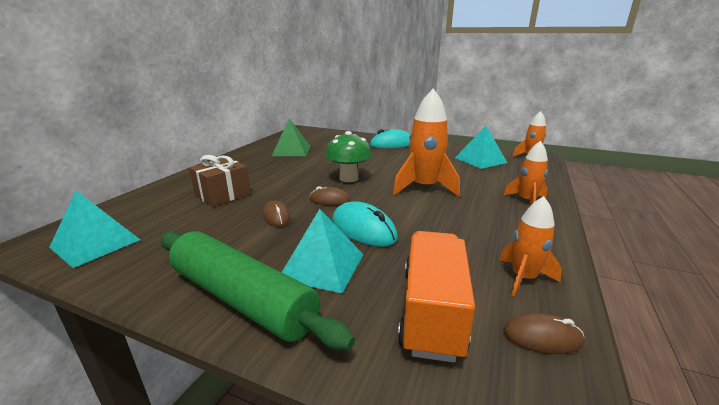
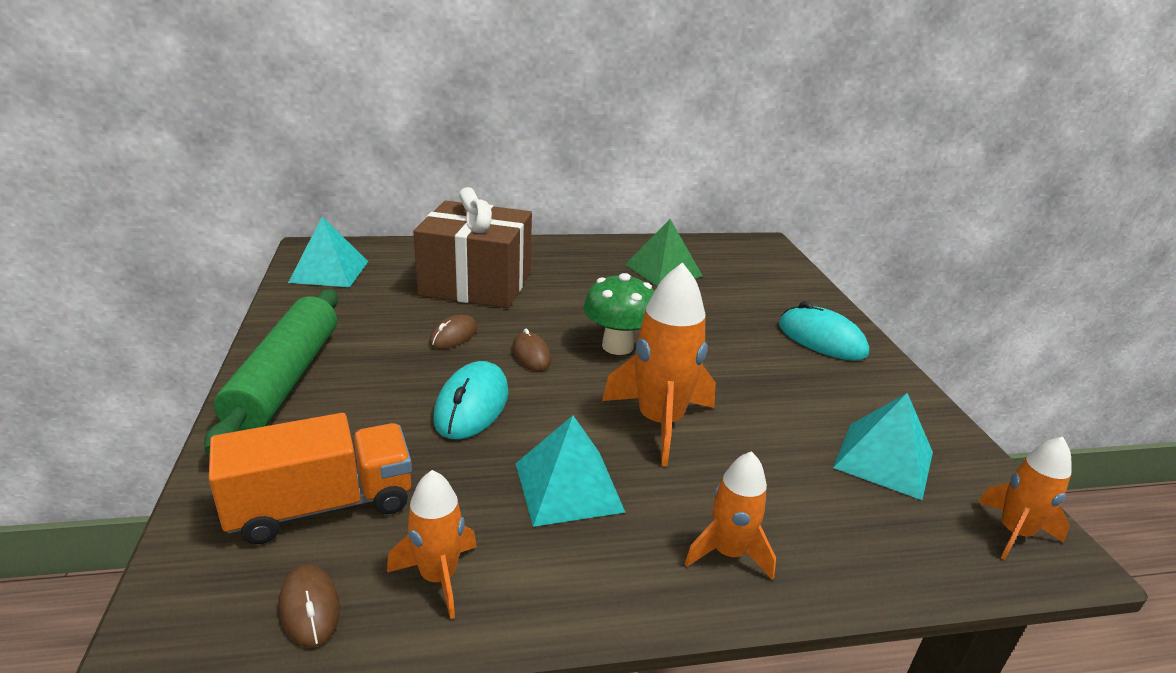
camera: 55 degrees right, 5 degrees up
brown gift [189,155,251,207] -> brown gift [413,187,532,308], size x1.70
turquoise pyramid [282,209,364,293] -> turquoise pyramid moved to [515,416,626,527]

